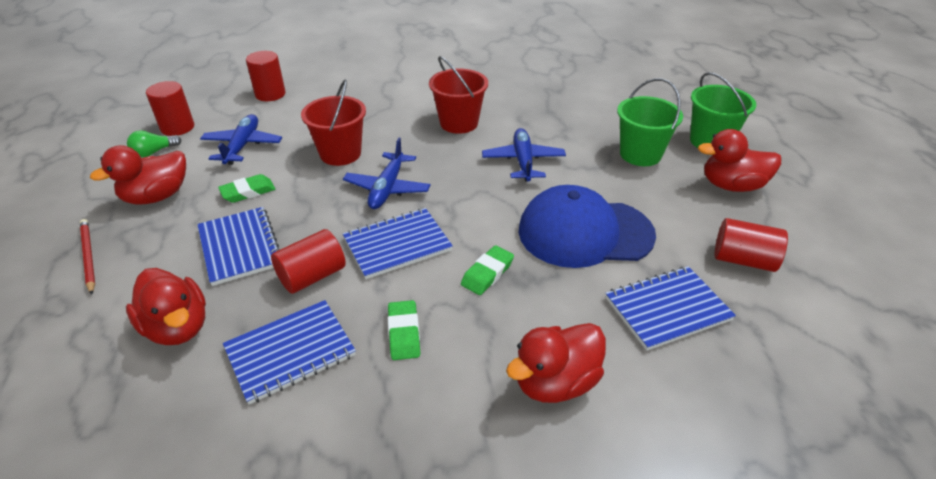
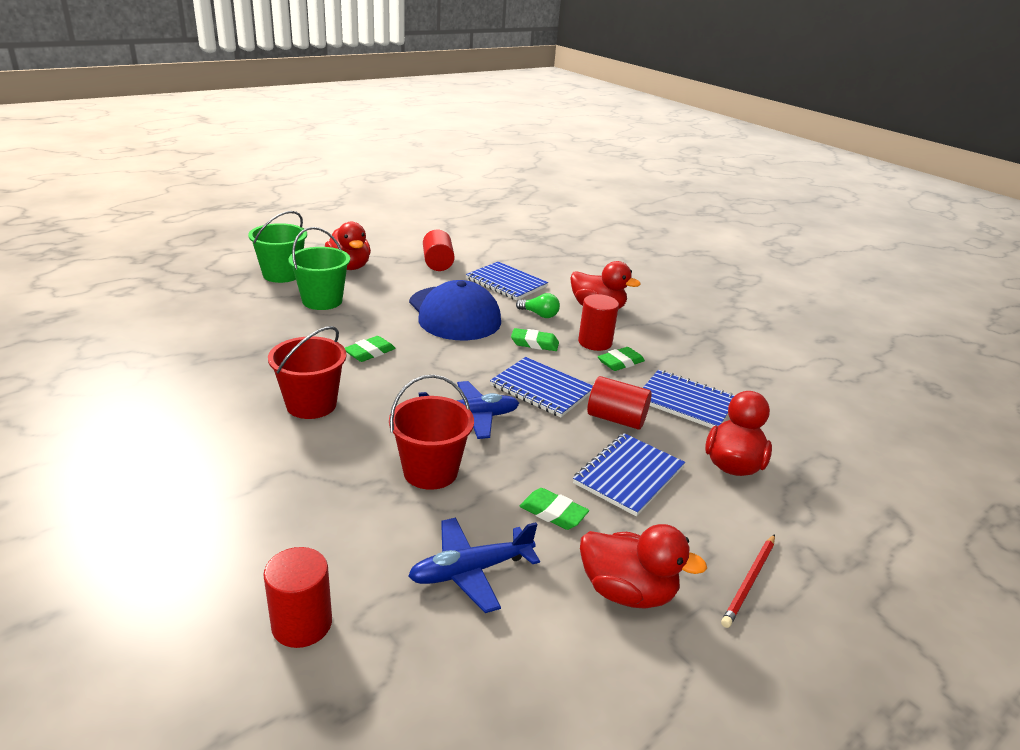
camera: 120 degrees left, 10 degrees down
green light bulb [127,130,181,157] -> green light bulb moved to [516,293,560,318]
red cylinder [146,81,194,136] -> red cylinder moved to [578,294,619,351]
blue plane [482,128,566,182] -> green eraser [345,336,396,362]

